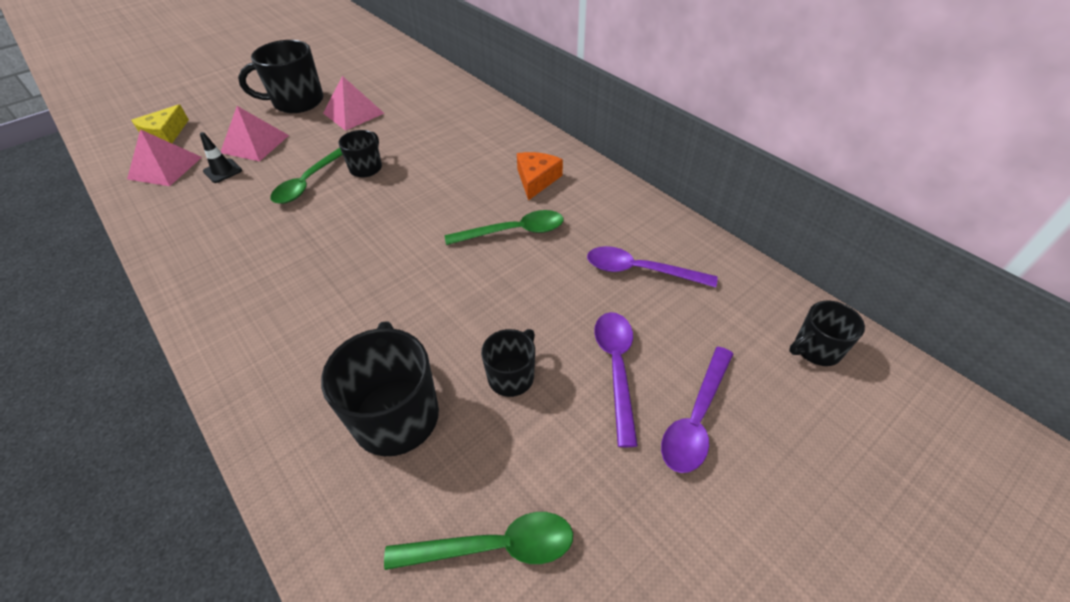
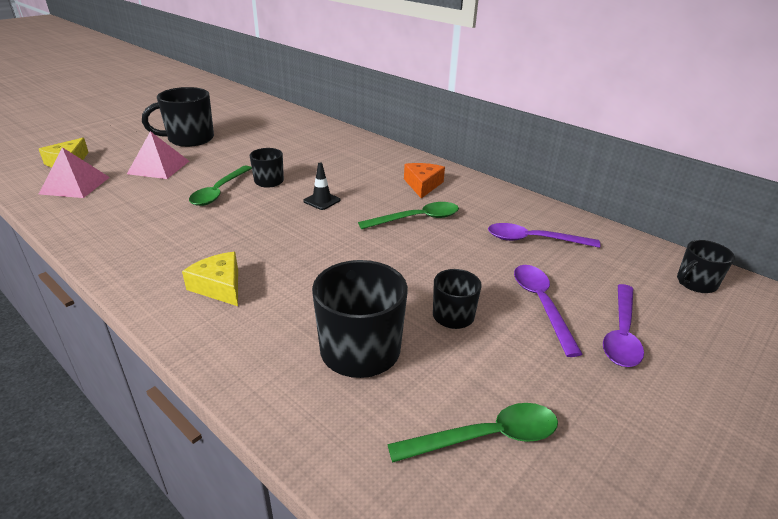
camera: 10 degrees left, 15 degrees down
black traffic cone [200,132,242,183] -> black traffic cone moved to [303,163,340,210]
pink pyramid [323,76,385,131] -> none
none -> yellow cheese [182,252,238,306]

